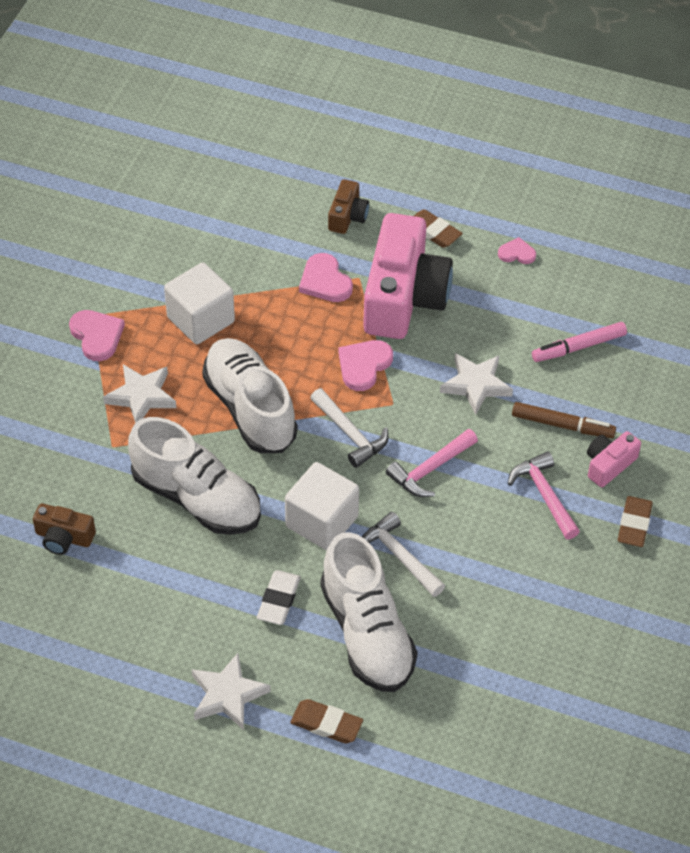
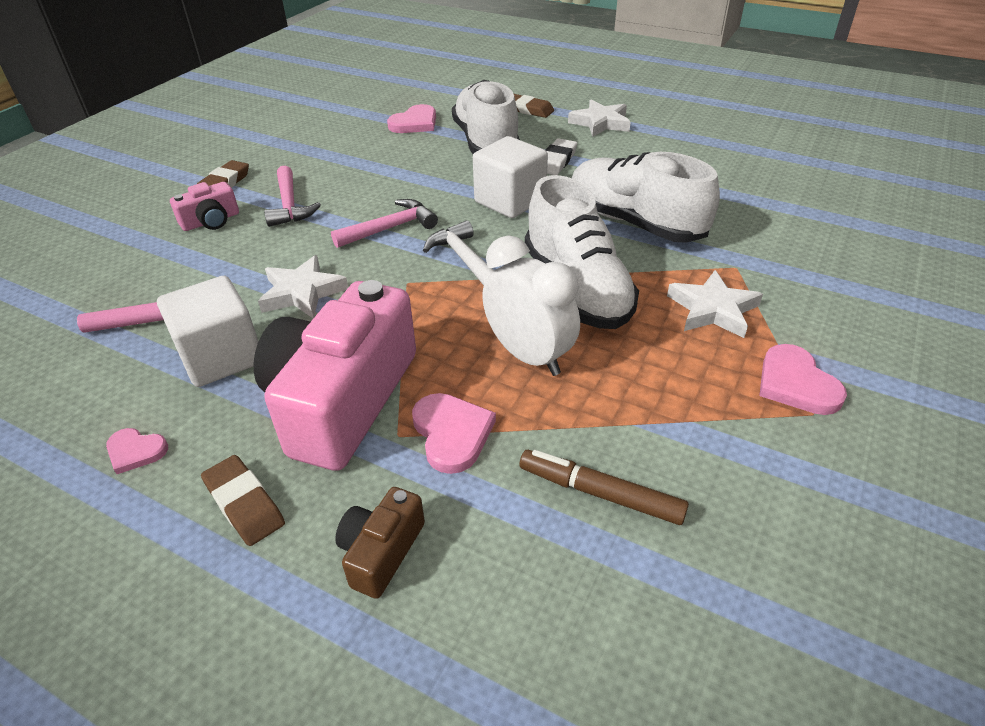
camera: 170 degrees left, 10 degrees down
brown camera [33,504,96,555] -> none
white cube [164,262,235,344] -> white cube moved to [157,276,258,387]
pink heart [338,340,393,391] -> pink heart moved to [387,104,436,133]
white hammer [362,512,445,597] -> none
brown marker [512,402,616,438] -> brown marker moved to [520,450,689,525]
none -> white clock [482,235,580,376]

